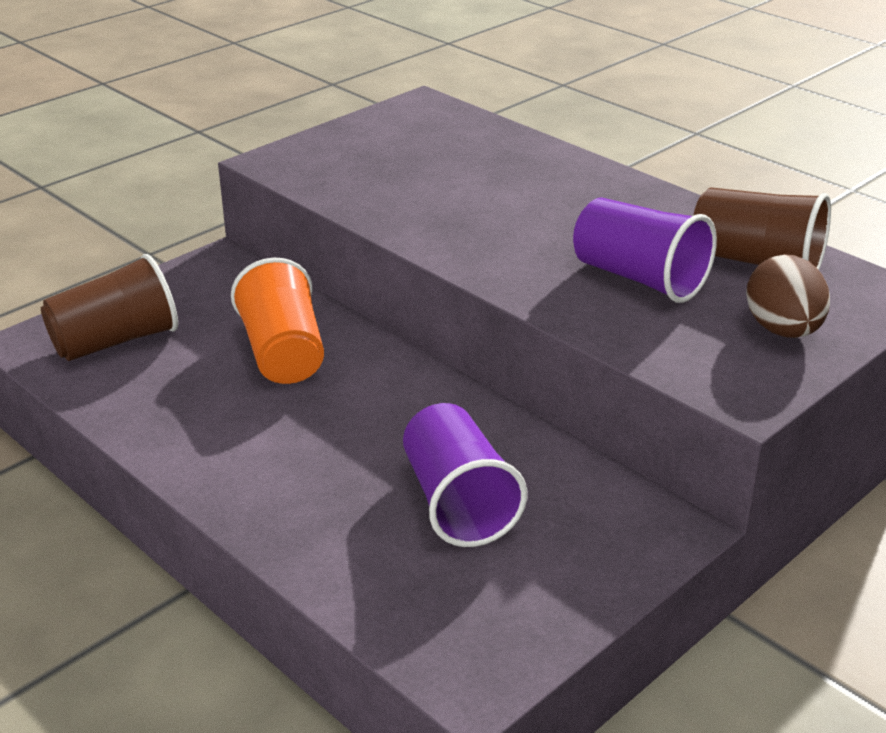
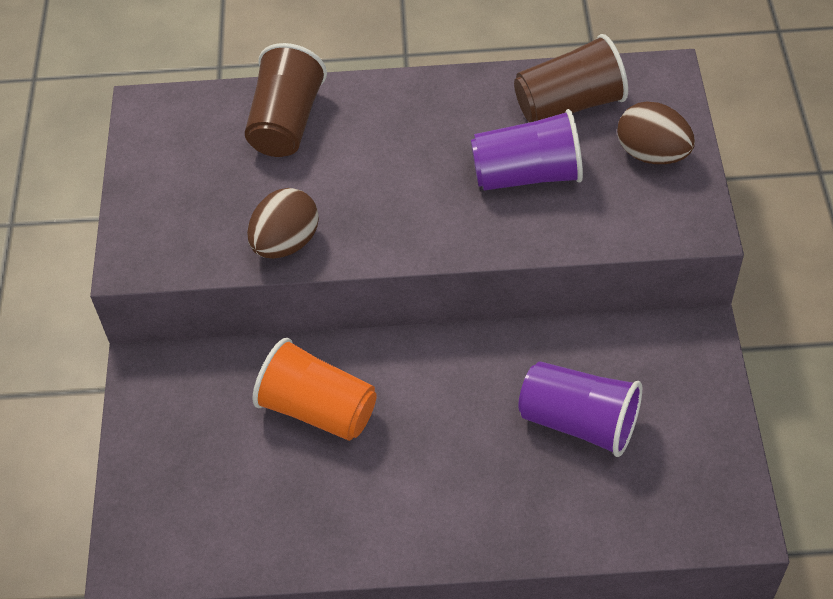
camera: 45 degrees left, 20 degrees up
brown cup [41,254,178,361] -> brown cup moved to [245,43,327,157]
none -> brown egg [247,188,319,259]

